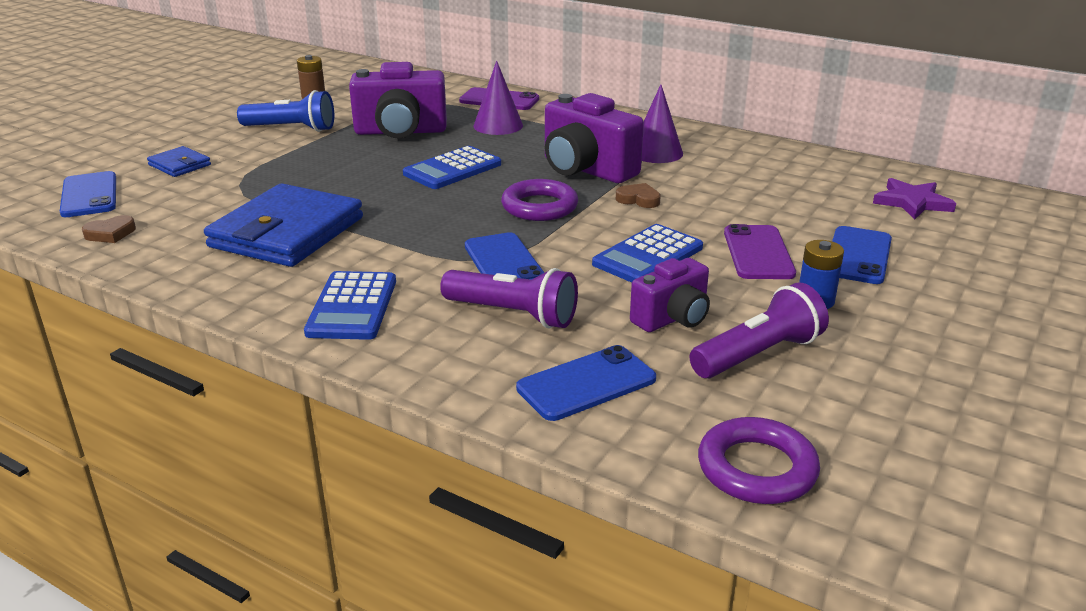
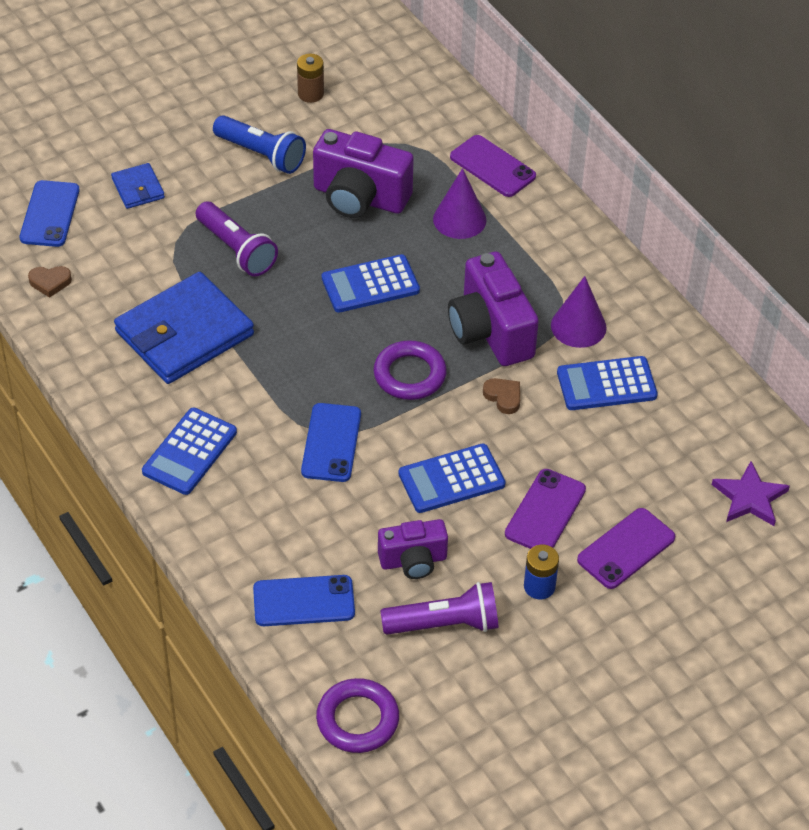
camera: 25 degrees right, 20 degrees up
purple flashlight [440,268,578,328] -> purple flashlight moved to [196,201,278,276]
blue phone [832,226,892,284] -> purple phone [577,508,675,589]
none -> blue calculator [557,356,658,410]

